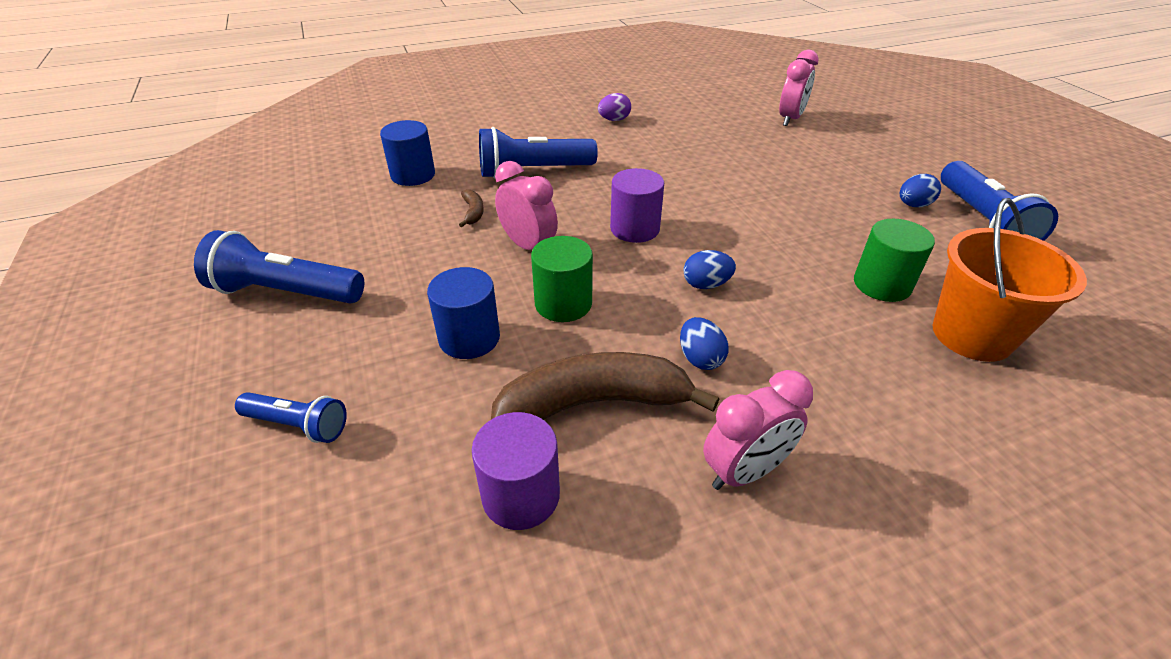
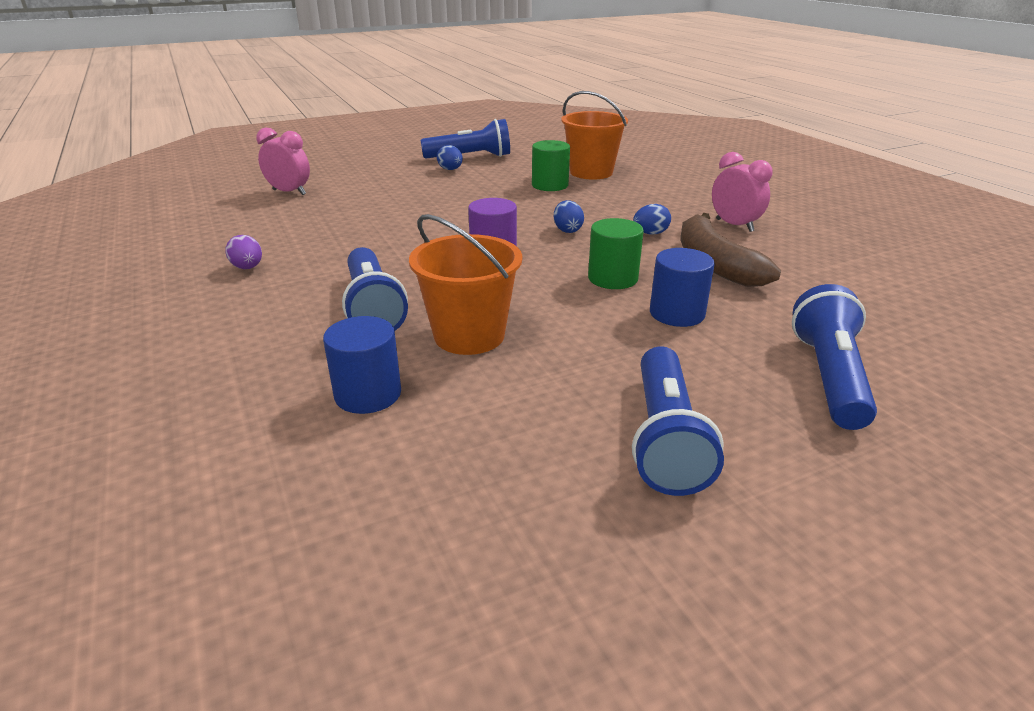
camera: 95 degrees left, 10 degrees down
blue flashlight [235,392,347,443] -> blue flashlight [792,284,877,430], size x1.71
brown banana [459,189,484,227] -> orange bucket [409,214,522,355]
purple cylinder [472,412,560,530] -> none
pink clock [495,161,558,250] -> none

